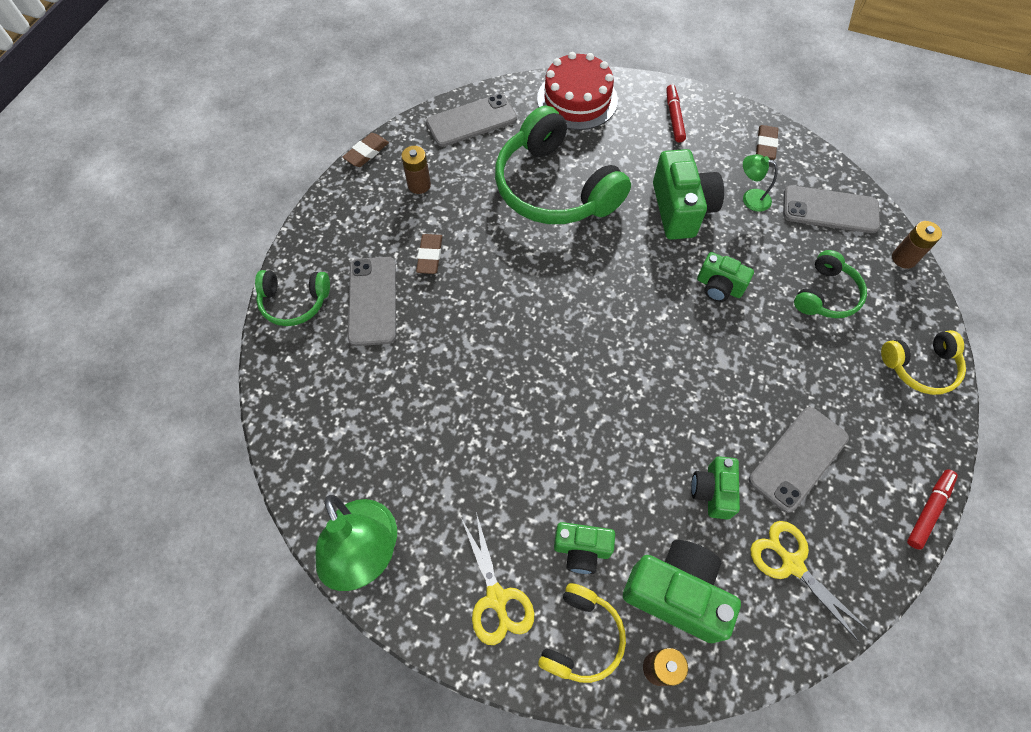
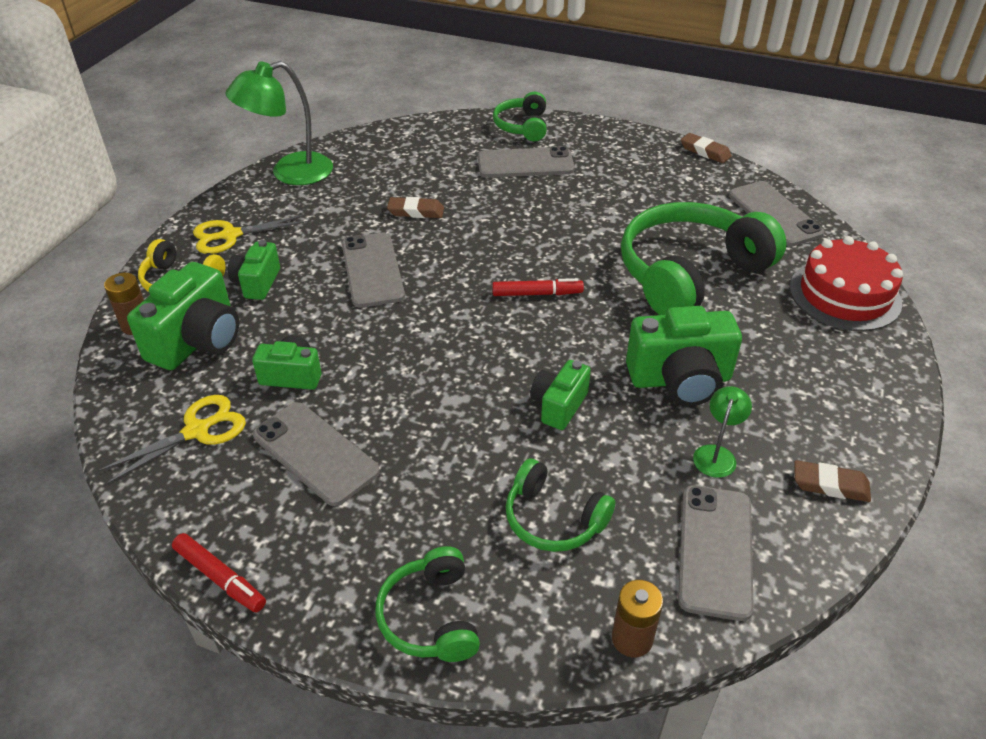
camera: 90 degrees right, 20 degrees down
brown battery [401,146,431,194] -> none
brown eraser [416,234,442,274] -> brown eraser moved to [387,197,444,218]
red marker [666,85,686,143] -> red marker moved to [492,278,584,296]
yellow headphones [881,330,966,395] -> green headphones [375,546,480,662]
none -> grey phone [342,233,405,308]

